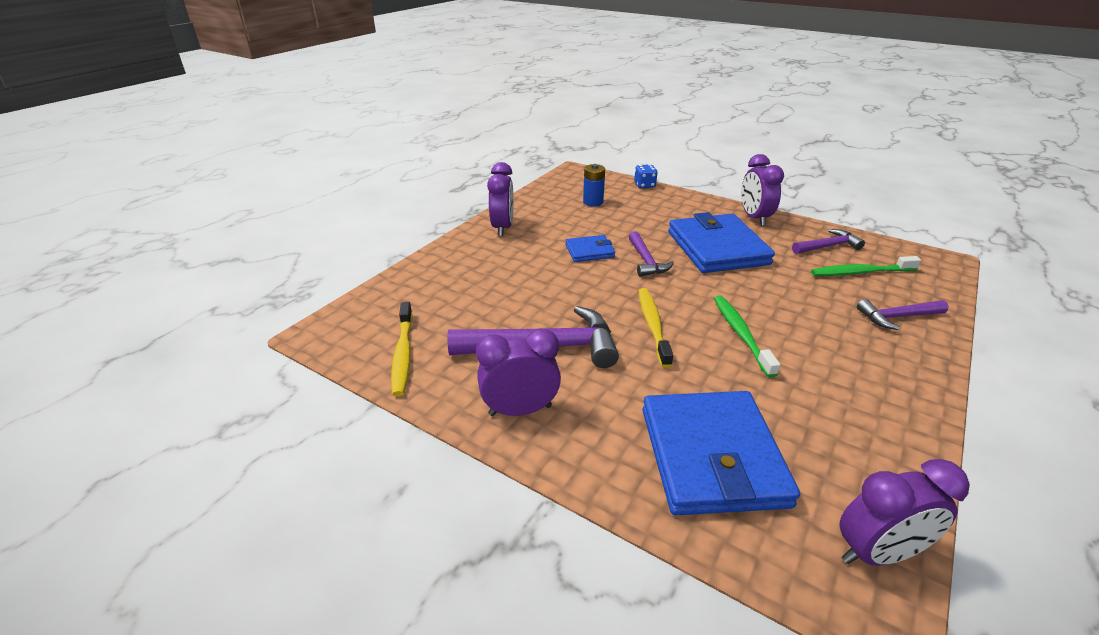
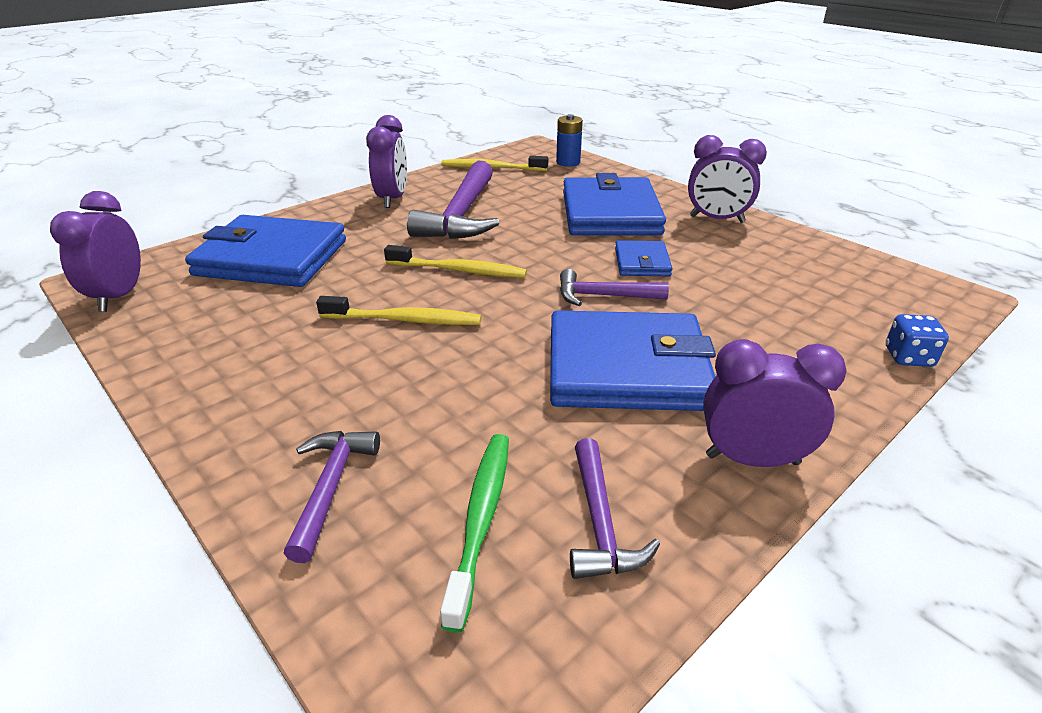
camera: 105 degrees right, 0 degrees up
blue battery [583,164,605,207] -> blue battery moved to [556,114,583,167]
green toothbrush [714,296,780,378] -> yellow toothbrush [316,296,481,325]
none -> blue wallet [563,173,666,235]

